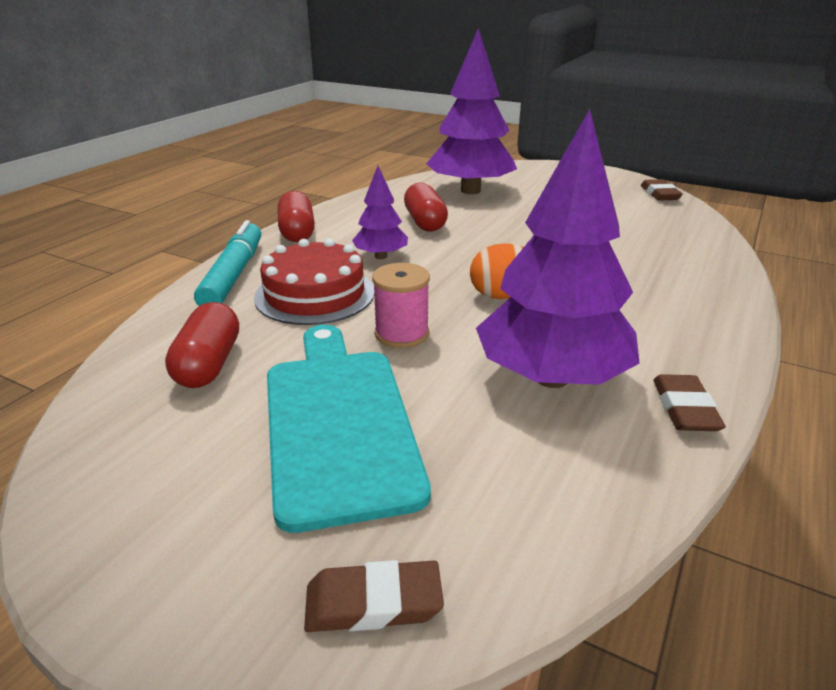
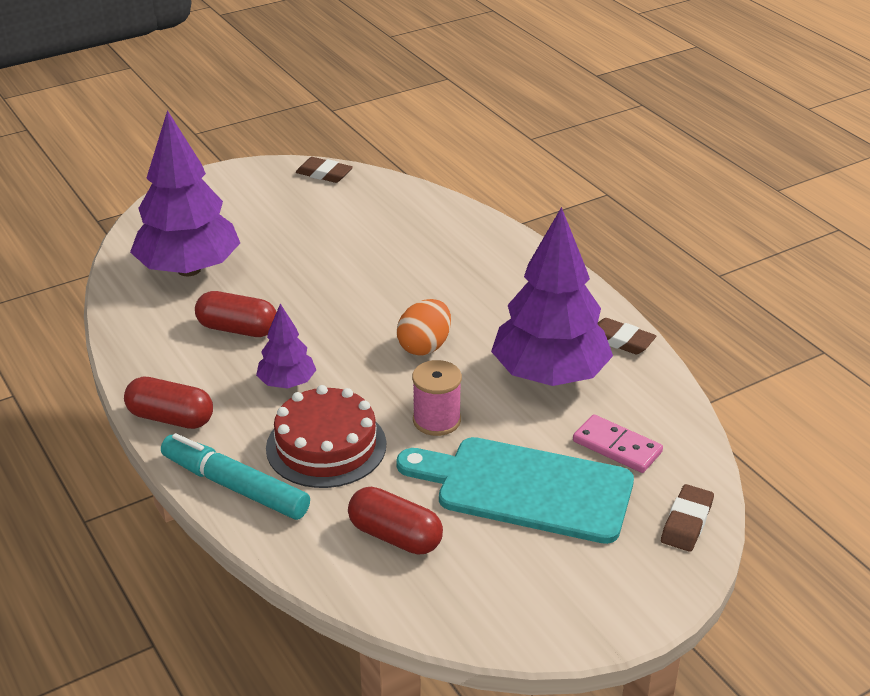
camera: 60 degrees left, 5 degrees up
none -> pink domino [573,414,663,473]

